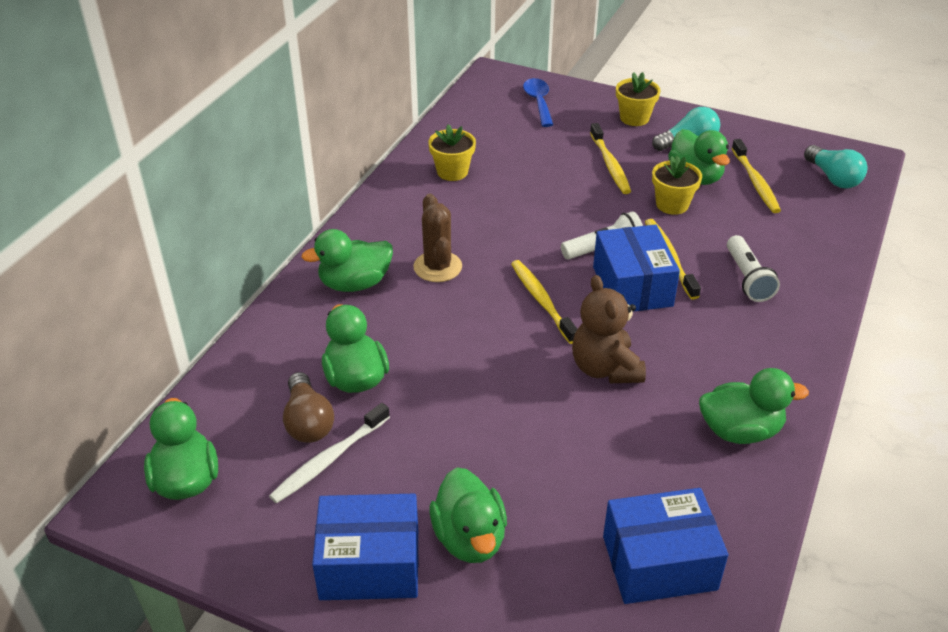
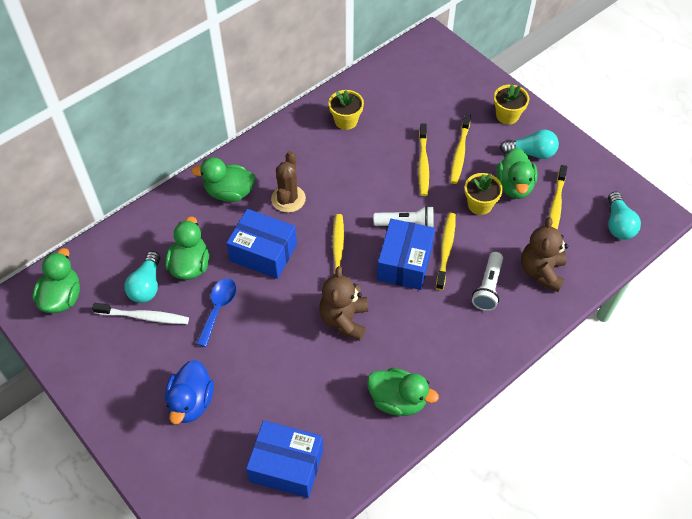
camera: 25 degrees right, 15 degrees up
white toothbrush [269,403,390,503] -> white toothbrush turned 150 degrees counterclockwise [92,303,189,324]
brown light bulb [283,372,334,443] -> turquoise light bulb [125,251,160,303]
blue box [312,494,419,600] -> blue box moved to [226,209,297,279]
green duck [429,467,507,563] -> blue duck [165,360,214,424]
blue spoon [523,78,553,127] -> blue spoon moved to [196,279,236,347]
none -> yellow toothbrush [418,123,429,196]
none -> brown teddy bear [521,217,569,292]

